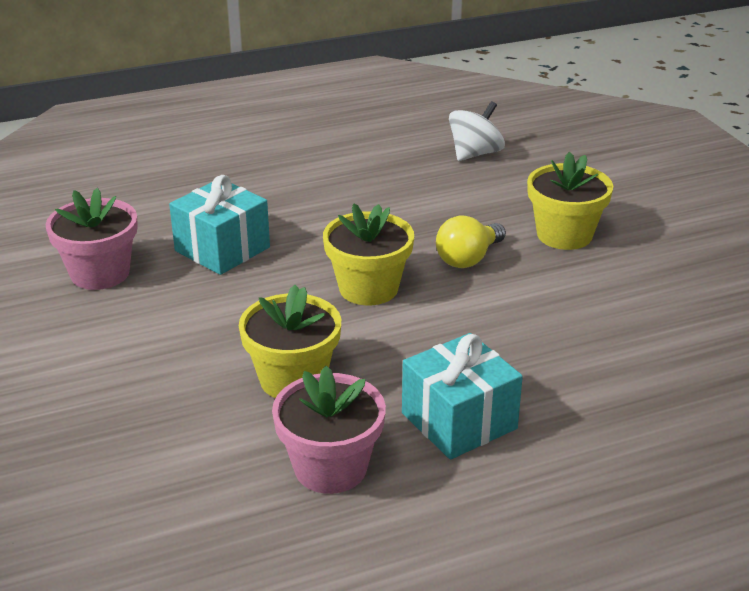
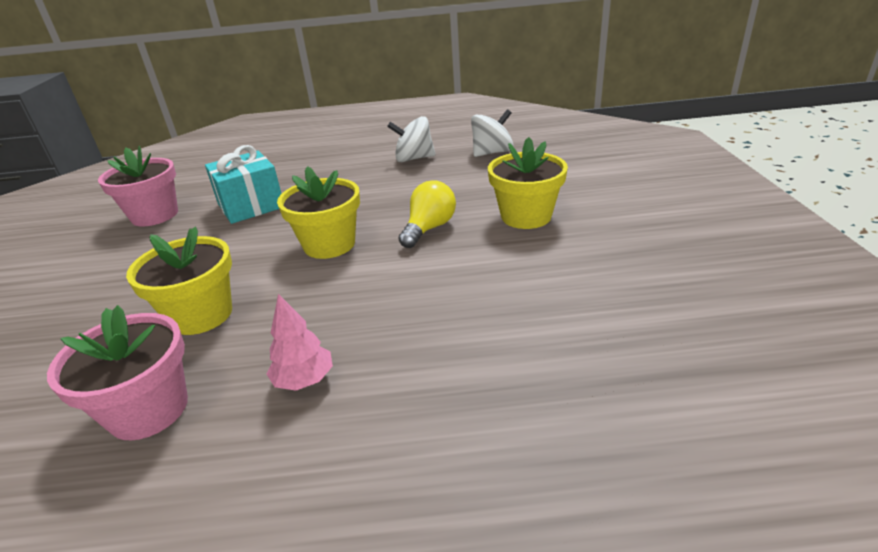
camera: 20 degrees right, 0 degrees up
turquoise gift [402,333,523,460] -> pink tree [267,294,333,391]
yellow light bulb [436,216,506,268] -> yellow light bulb turned 150 degrees clockwise [398,180,456,248]
none -> white spinning top [387,116,435,162]

